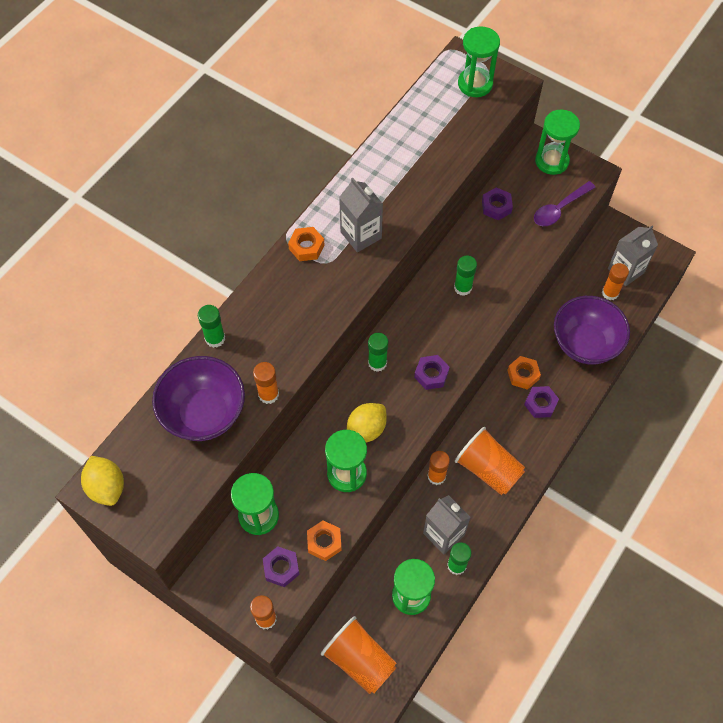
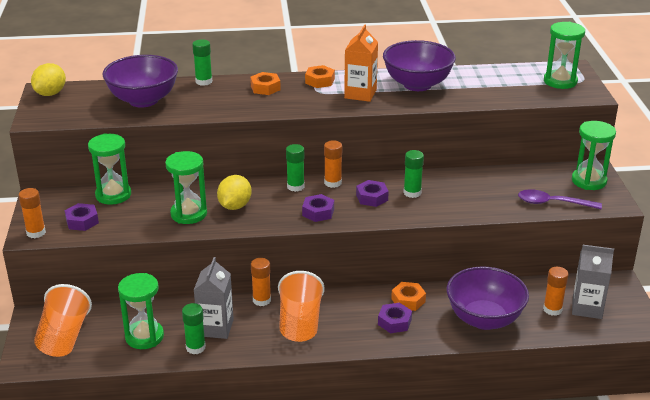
camera: 50 degrees right, 30 degrees down
orange glue stick [253,362,279,404] -> orange glue stick moved to [324,140,342,188]
orange nut [307,521,342,561] -> orange nut moved to [250,72,281,95]
grey carton [339,177,383,252] -> orange carton [344,24,378,102]
yellow lemon [347,403,387,442] -> yellow lemon turned 75 degrees counterclockwise [217,175,252,210]
purple nut [482,188,513,220] -> purple nut moved to [356,180,389,207]
none -> purple bowl [383,40,456,91]

